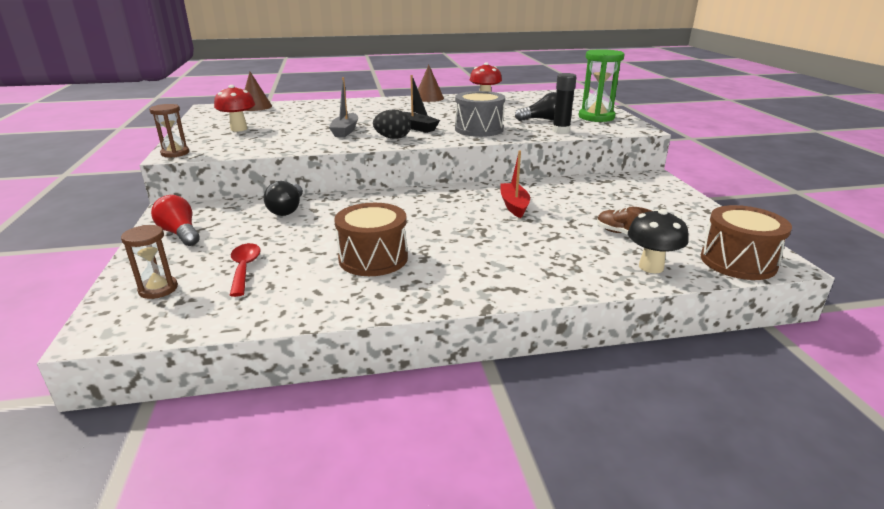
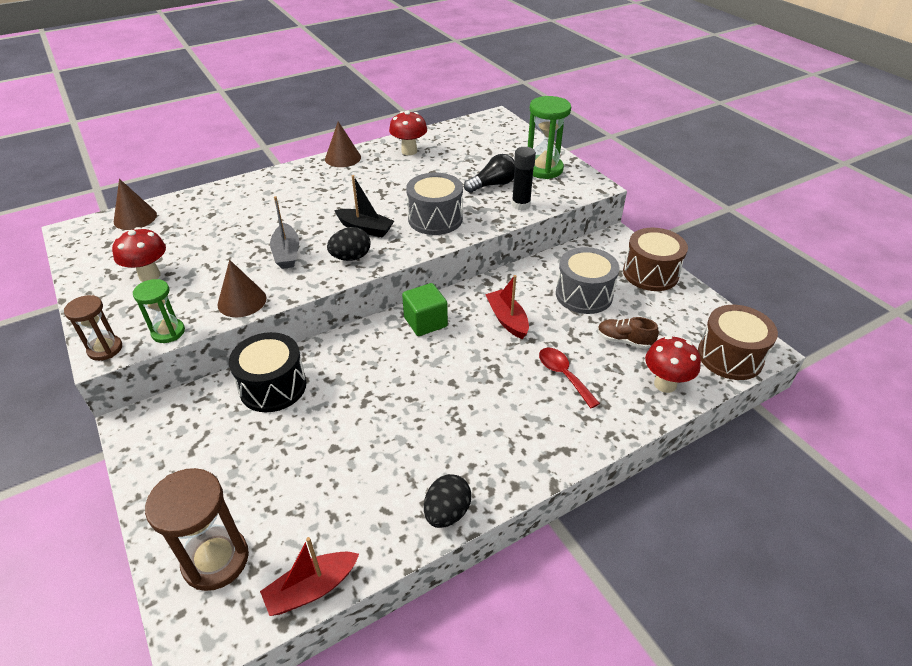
camera: 20 degrees left, 15 degrees up
brown hourglass [121,225,178,299] -> brown hourglass [145,468,249,591], size x1.64
red light bulb [151,195,200,246] -> none
red spoon [230,243,261,297] -> red spoon moved to [539,348,600,408]
black light bulb [264,181,303,216] -> black drum [229,332,307,412]
brown drum [334,203,408,276] -> brown drum moved to [623,228,688,291]
black mushroom [628,209,689,273] -> red mushroom [645,336,701,393]
none -> green hourglass [133,279,185,343]
none -> brown cone [218,260,266,317]
none -> red boat [260,537,359,616]
none -> green cube [402,283,448,336]
none -> black egg [424,474,471,528]
none -> grey drum [556,247,619,314]

